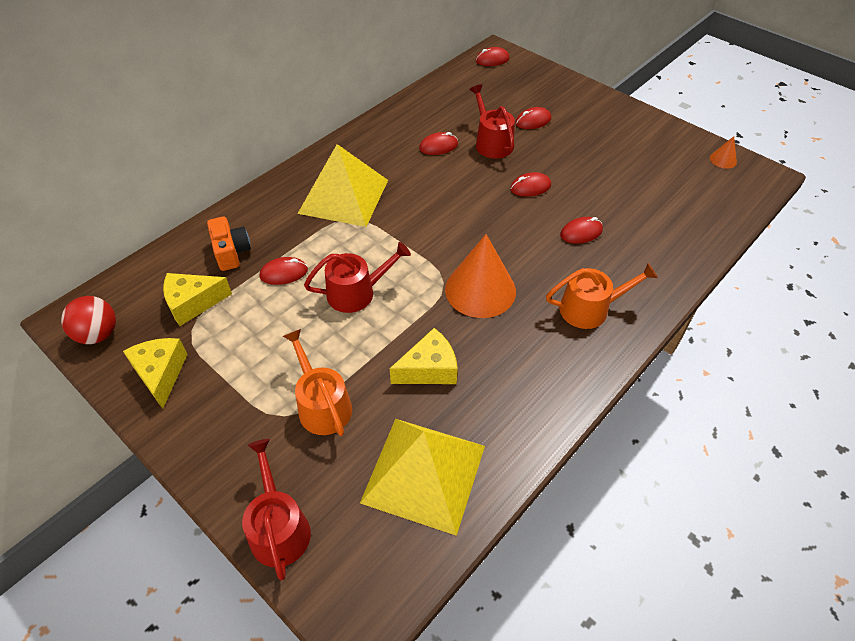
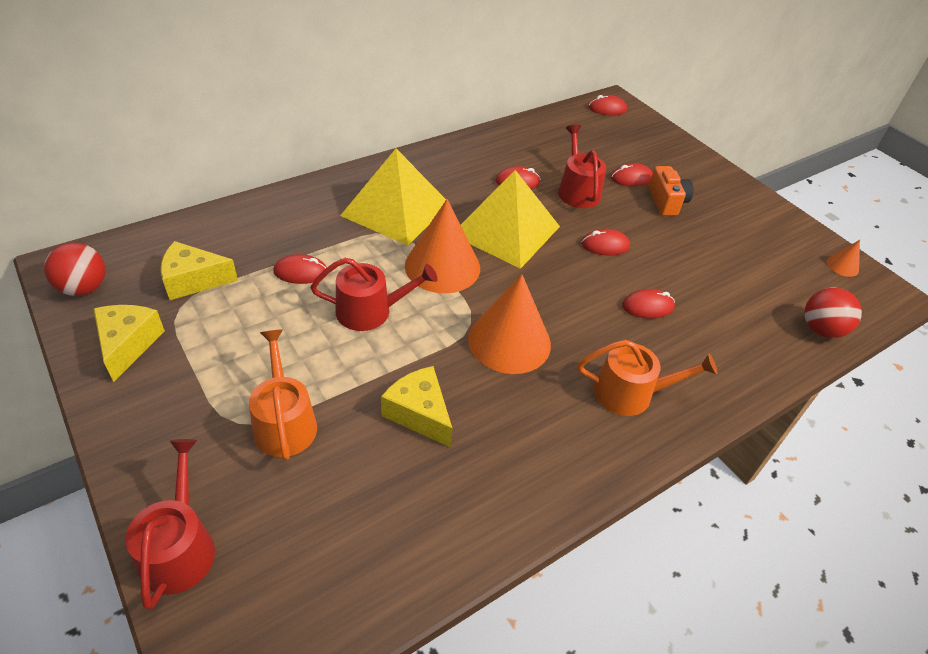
camera: 10 degrees right, 5 degrees down
orange camera [207,216,251,271] -> orange camera moved to [648,166,694,216]
yellow pyramid [360,419,485,536] -> yellow pyramid moved to [461,170,560,269]
yellow cheese [390,328,458,384] -> yellow cheese turned 120 degrees counterclockwise [381,366,453,448]
none -> orange cone [405,199,480,293]
none -> red ball [804,287,862,338]

